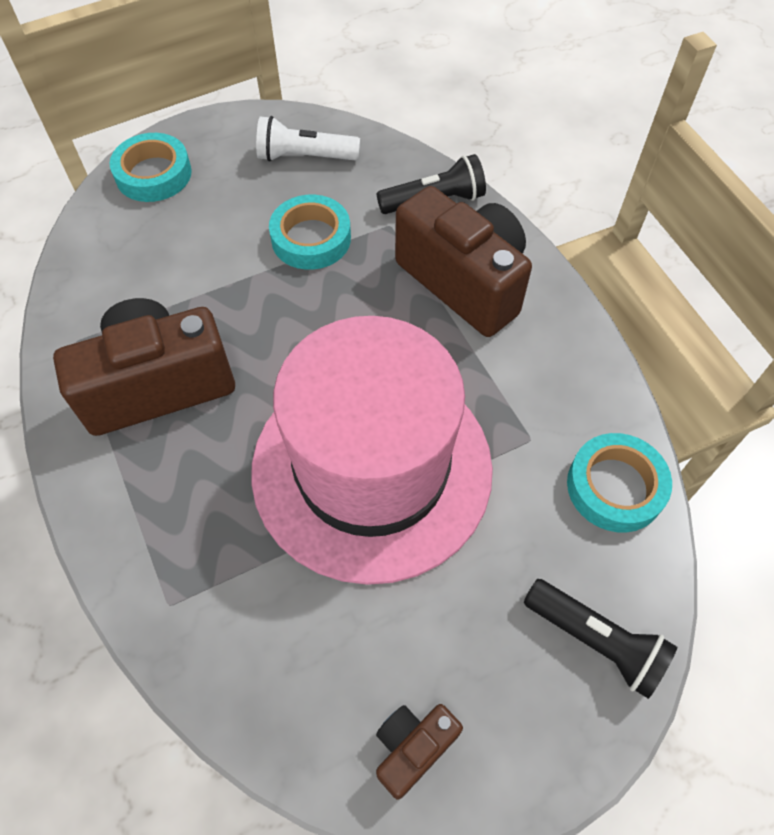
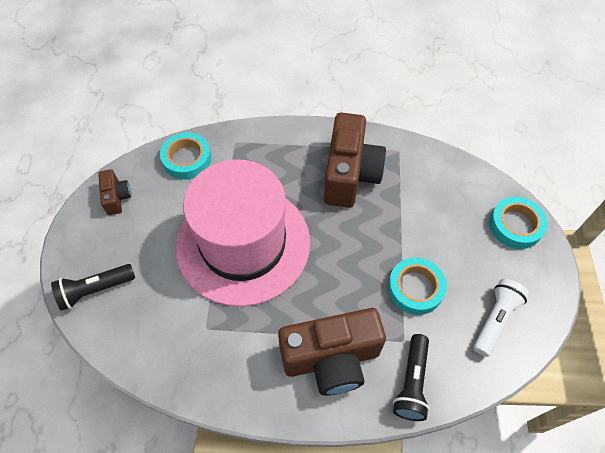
camera: 120 degrees right, 0 degrees up
turquoise tape [567,433,672,532] -> turquoise tape moved to [160,132,211,180]

